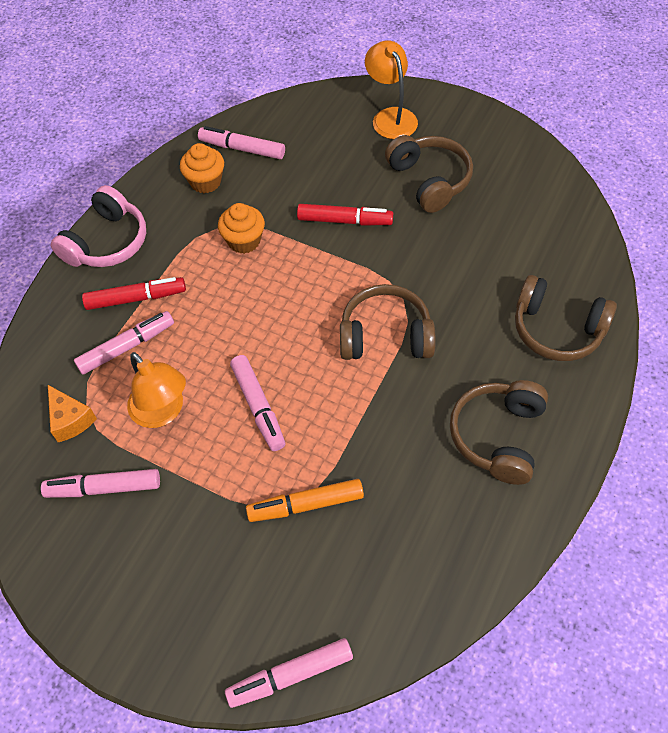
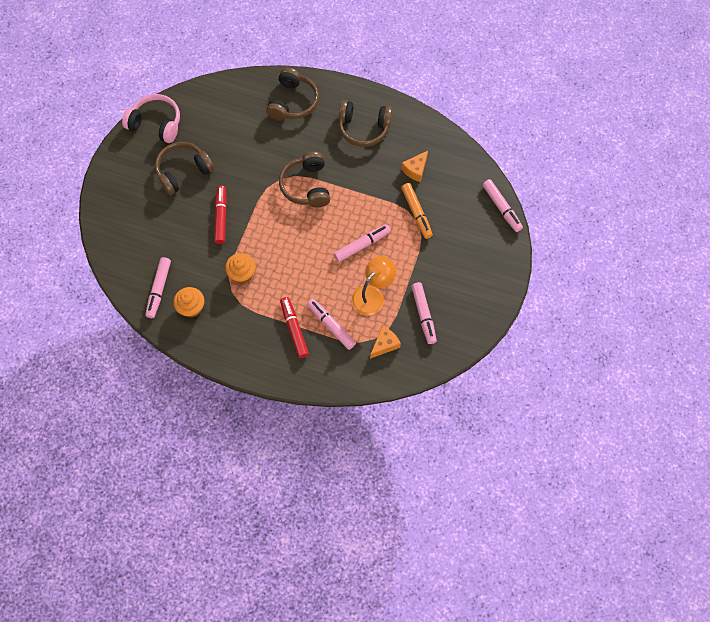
camera: 100 degrees left, 10 degrees up
pink headphones [51,185,146,267] -> pink headphones moved to [122,94,180,143]
orange lamp [365,40,418,139] -> none
none -> orange cheese [401,151,428,182]

